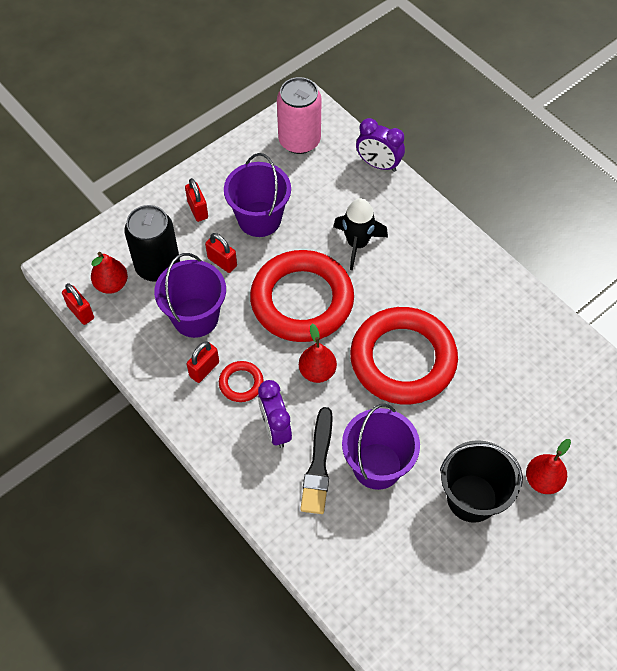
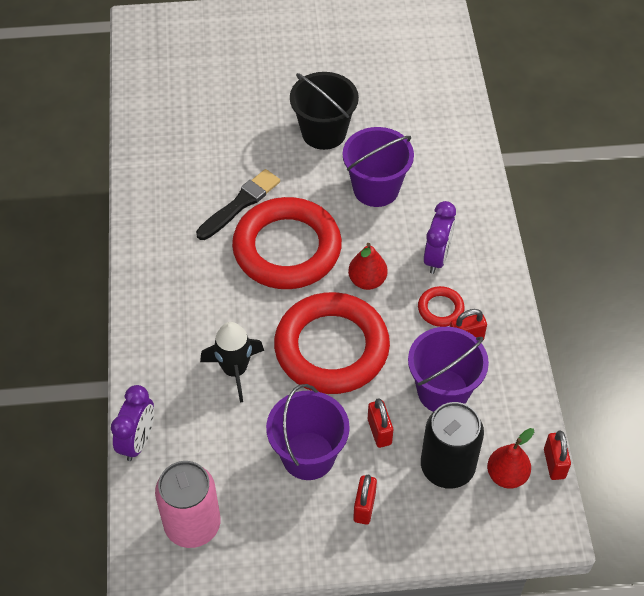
camera: 145 degrees left, 5 degrees down
black brush [300,407,333,514] -> black brush moved to [196,169,280,240]
purple clock [356,118,405,172] -> purple clock turned 45 degrees clockwise [111,385,154,461]
red pear [526,439,571,494] -> none

